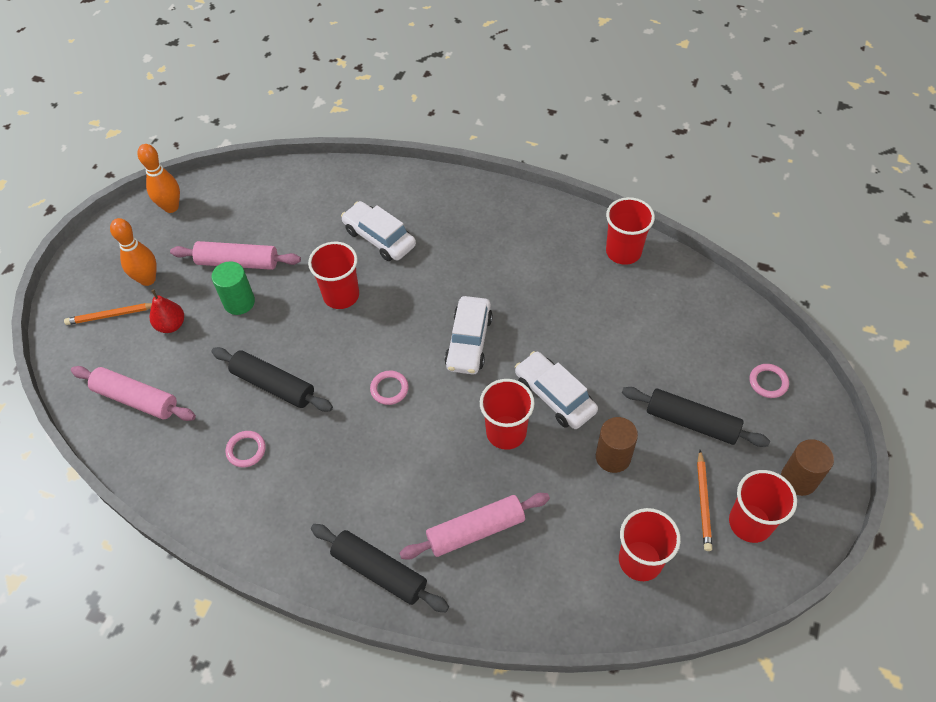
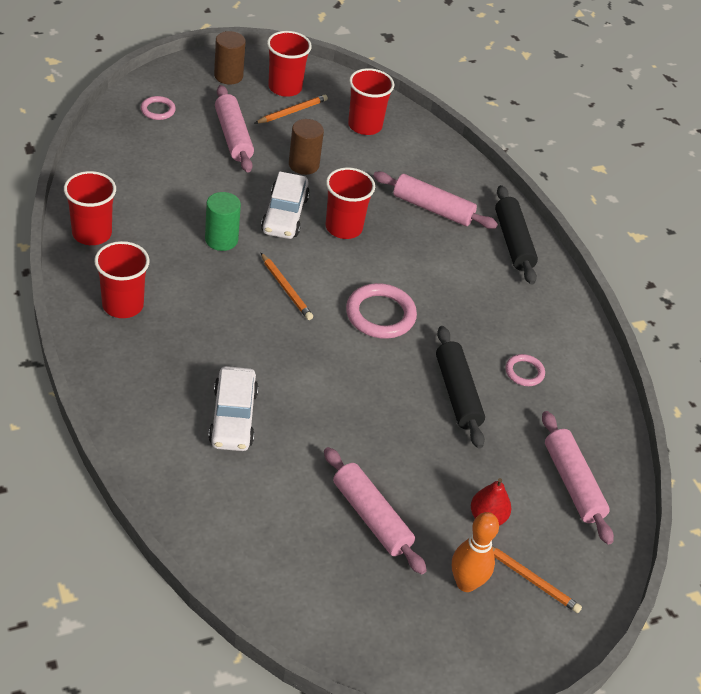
camera: 140 degrees left, 10 degrees down
orange bowling pin [137,144,180,213] -> none
green cylinder [212,261,255,315] -> green cylinder moved to [205,192,241,251]
red cup [308,242,359,309] -> red cup moved to [94,241,150,318]
pink ring [370,371,409,405] -> pink ring [346,283,417,339], size x1.81
white car [445,296,493,375] -> orange pencil [260,252,313,320]
black rolling pin [622,387,770,447] -> pink rolling pin [215,85,254,172]

